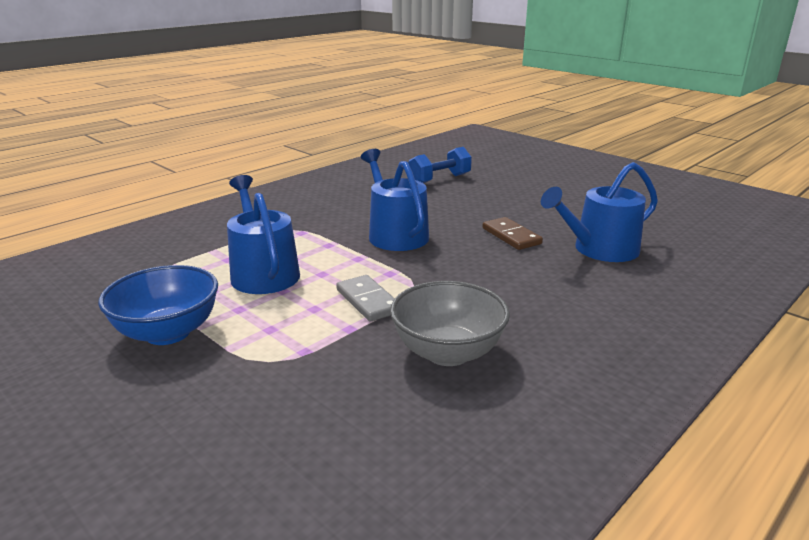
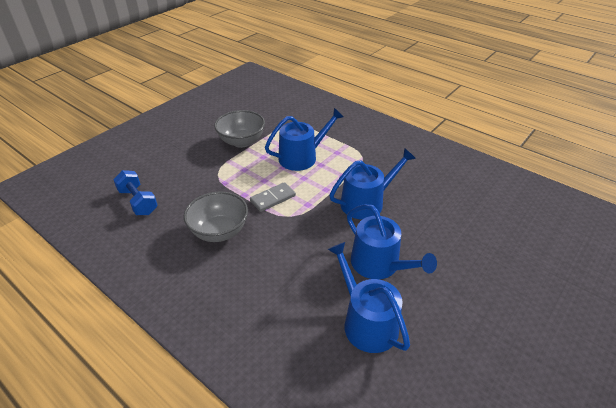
camera: 85 degrees right, 15 degrees up
blue bowl [98,265,218,345] -> grey bowl [214,110,265,148]
blue dumbbell [408,147,472,183] -> blue dumbbell moved to [113,170,158,215]
brown domino [482,217,543,250] -> blue watering can [347,204,437,279]

